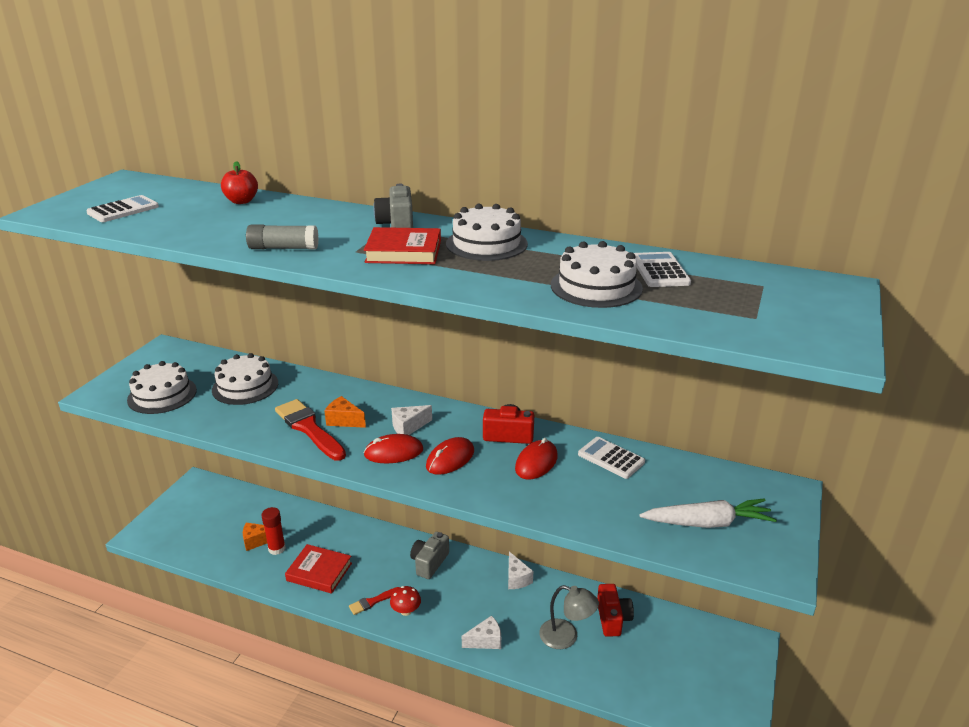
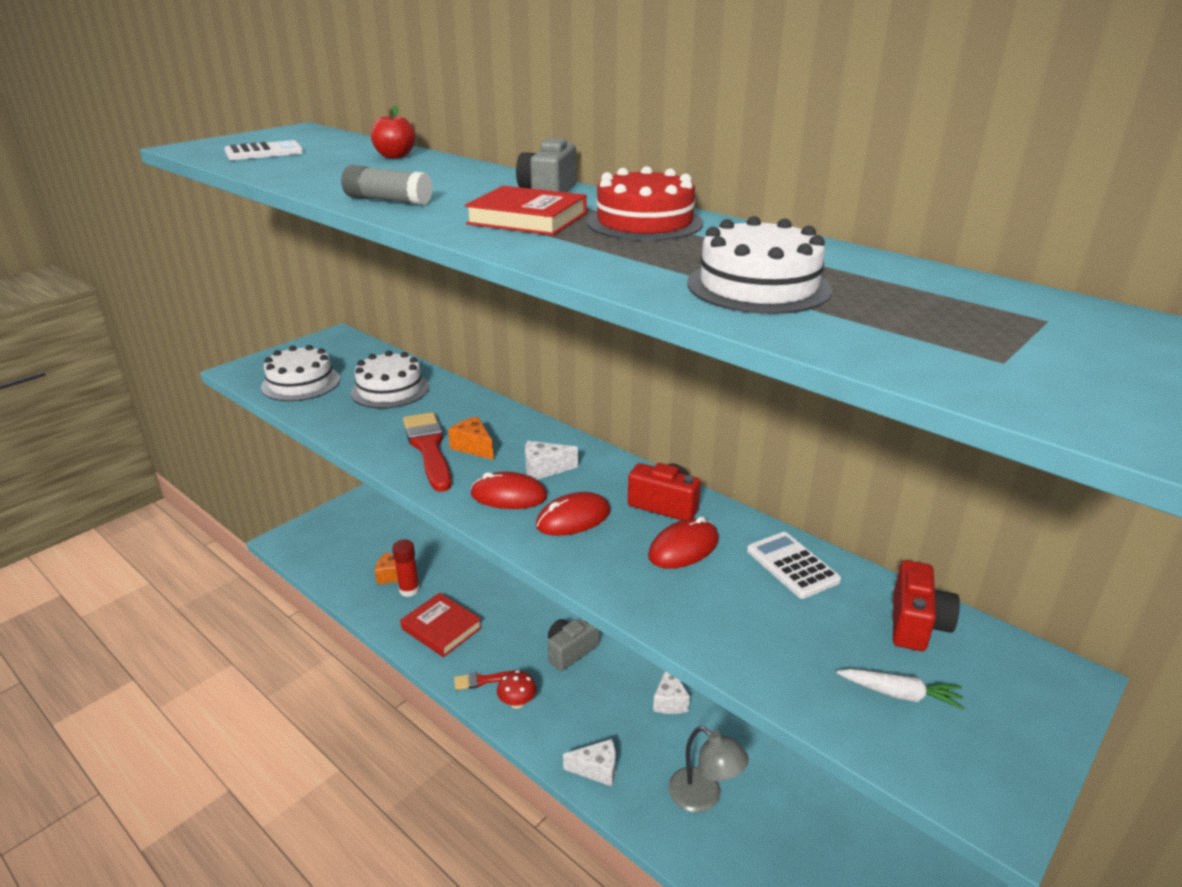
camera: 20 degrees right, 0 degrees up
white cake [446,204,528,261] -> red cake [587,166,703,241]
red camera [597,584,634,637] -> red camera moved to [893,560,960,651]
white calculator [634,252,691,287] -> none
white carrot [639,499,777,528] -> white carrot [836,669,964,710], size x0.57

